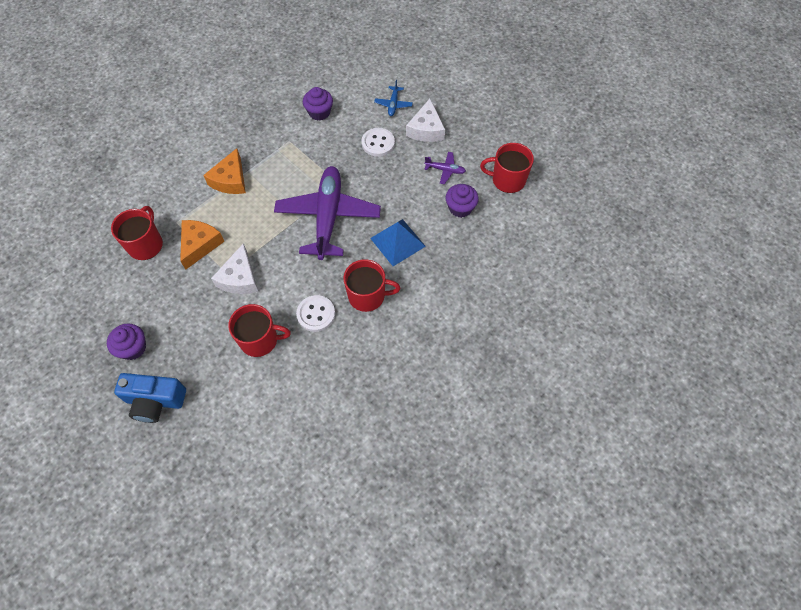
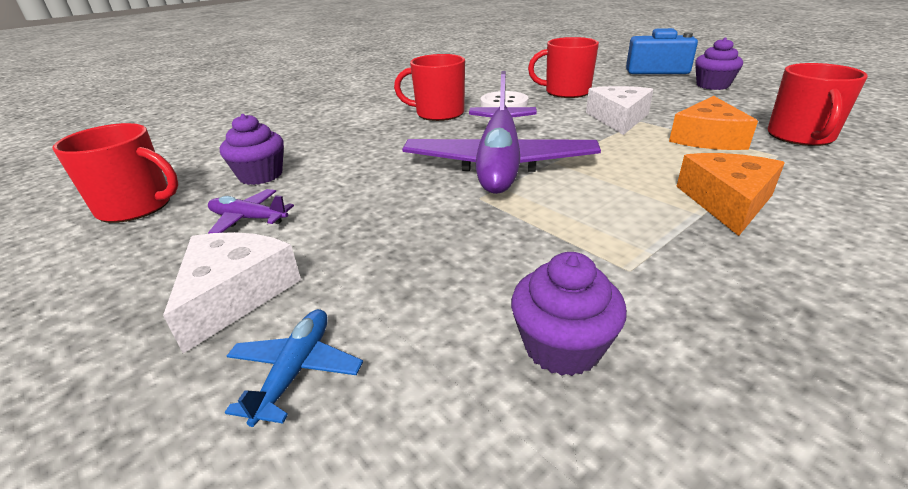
camera: 175 degrees left, 30 degrees down
white button [361,128,395,157] -> none
blue pyramid [370,219,426,266] -> none

